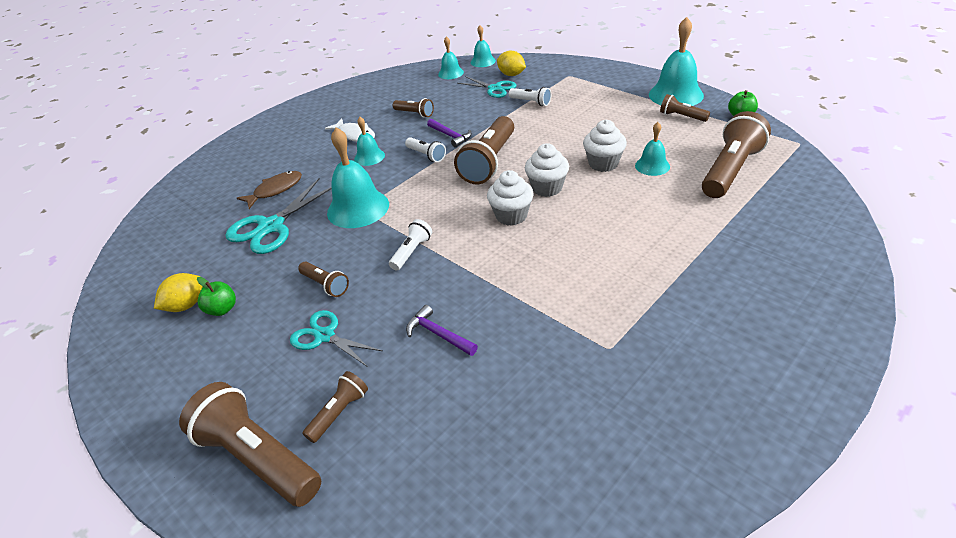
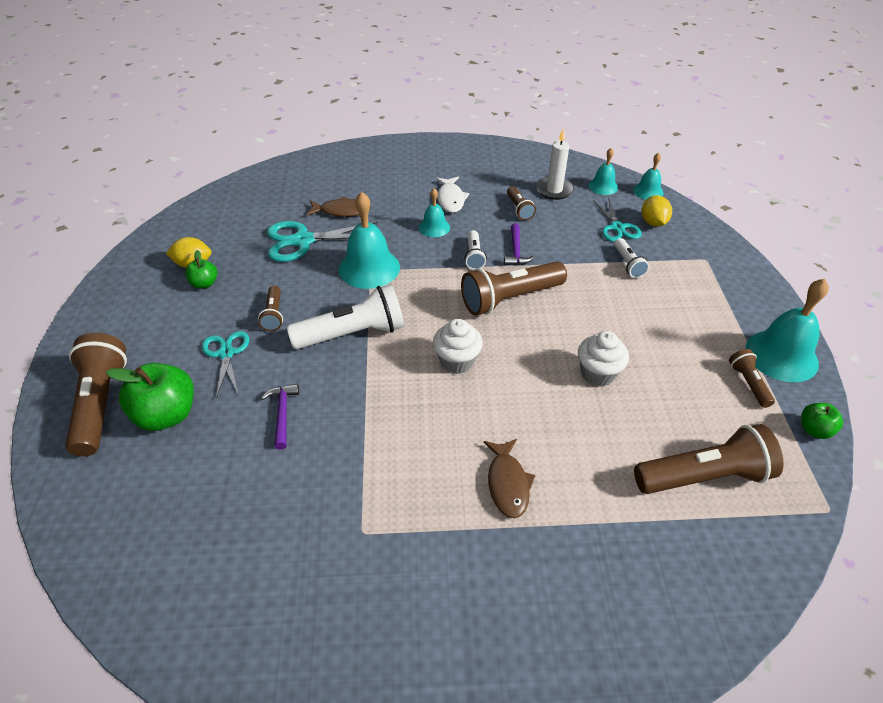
camera: 40 degrees right, 5 degrees up
brown flashlight [302,371,368,443] -> green apple [106,363,194,431]
white flashlight [389,219,432,271] -> white flashlight [287,284,404,349], size x1.98
white cupcake [525,143,569,197] -> none
turquoise bell [635,122,670,176] -> none
none -> brown fish [484,439,536,518]
none -> white candle [536,128,574,200]

